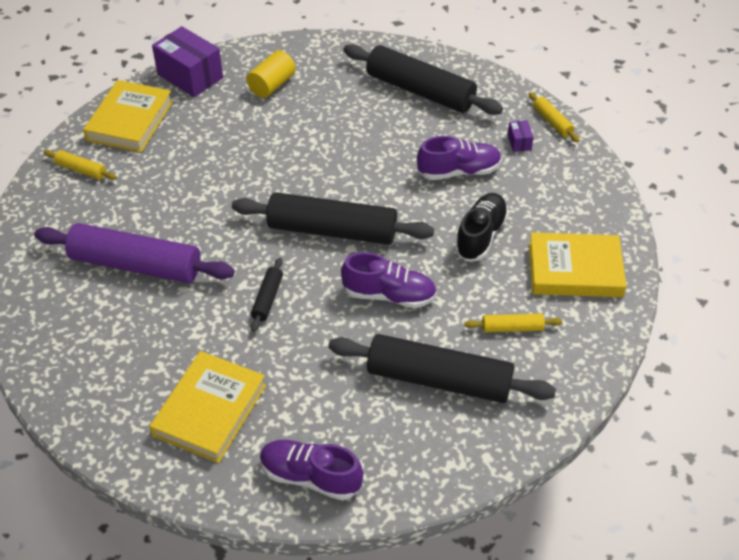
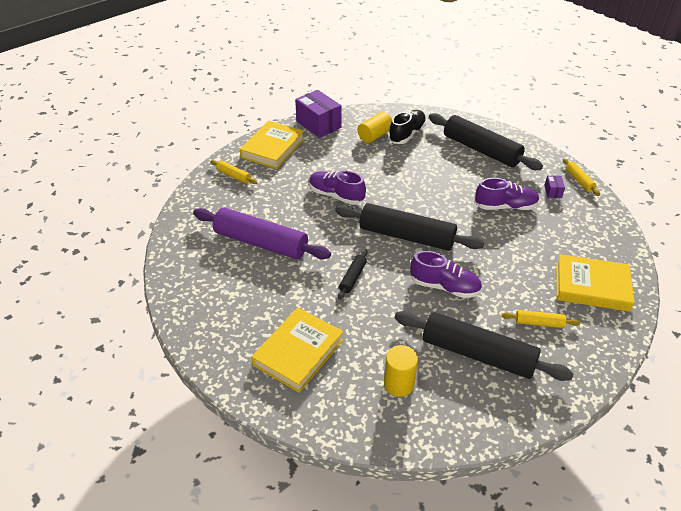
camera: 10 degrees right, 5 degrees down
purple shoe [260,440,363,500] -> purple shoe moved to [309,171,366,205]
black shoe [454,193,509,261] -> black shoe moved to [388,110,427,144]
none -> yellow cylinder [384,345,418,397]

